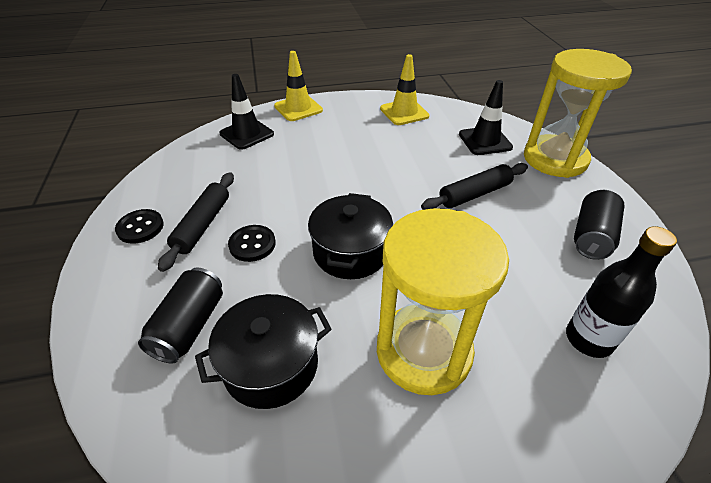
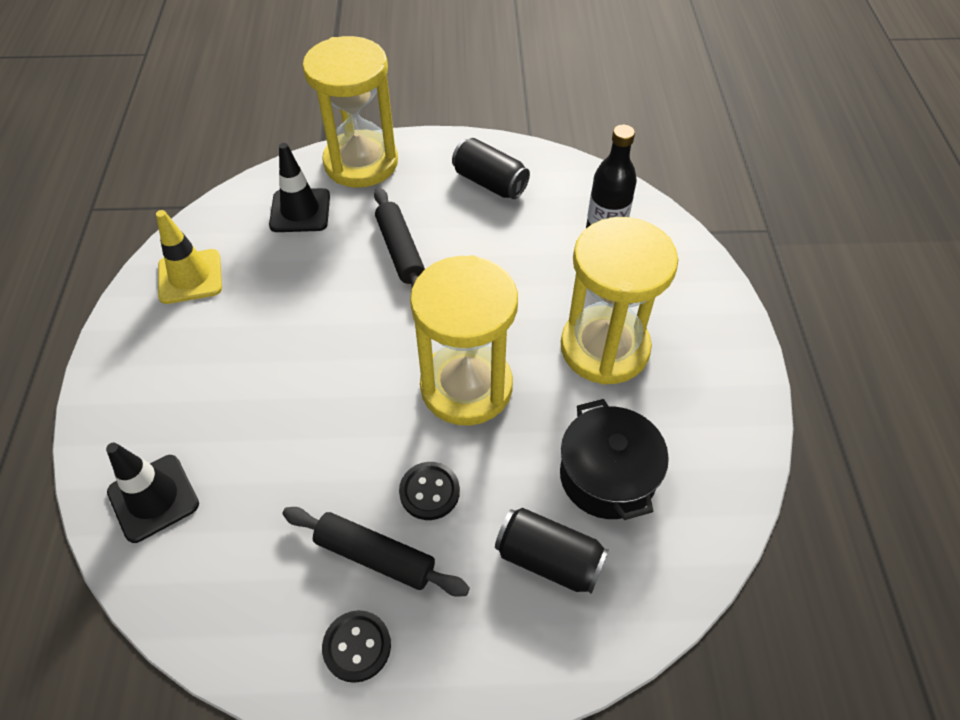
camera: 80 degrees left, 10 degrees up
yellow traffic cone [274,51,323,121] -> none
black pot [308,193,393,279] -> yellow hourglass [410,255,518,426]

